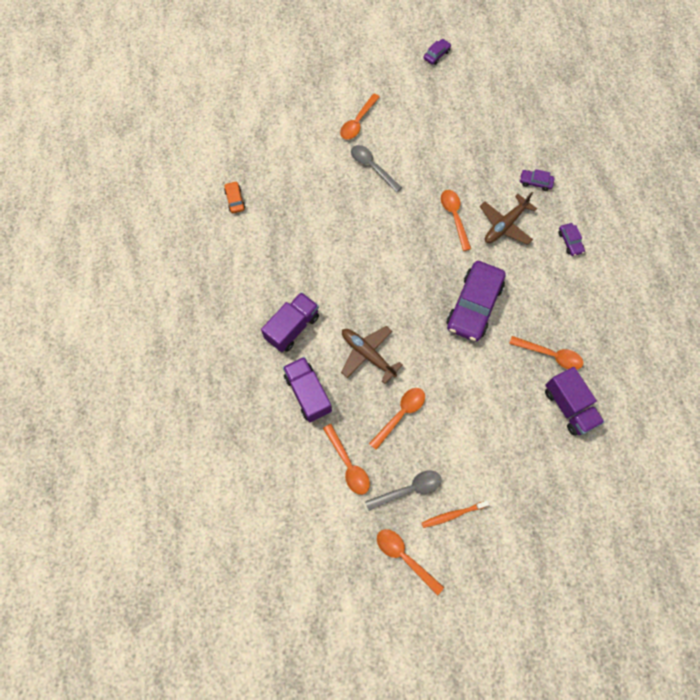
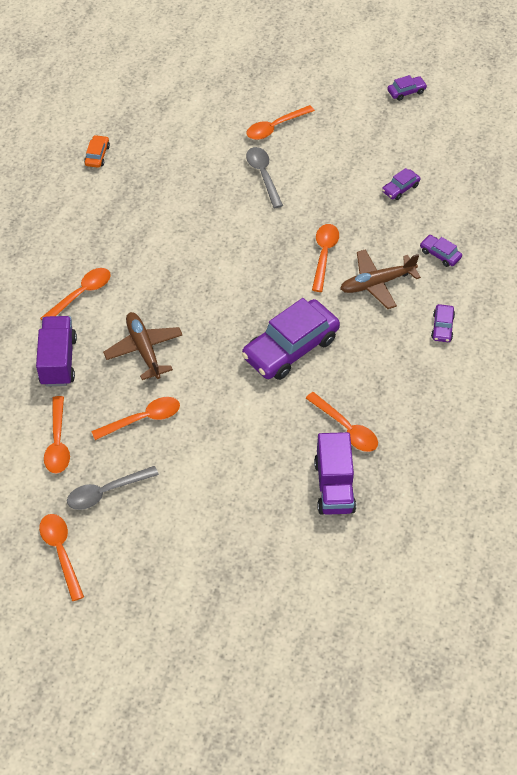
camera: 25 degrees right, 15 degrees down
purple truck [261,292,319,352] -> orange spoon [40,268,111,320]
grey spoon [365,471,442,511] -> grey spoon turned 150 degrees clockwise [67,466,159,510]
orange toothbrush [422,500,489,528] -> none
none -> purple car [382,168,420,200]

